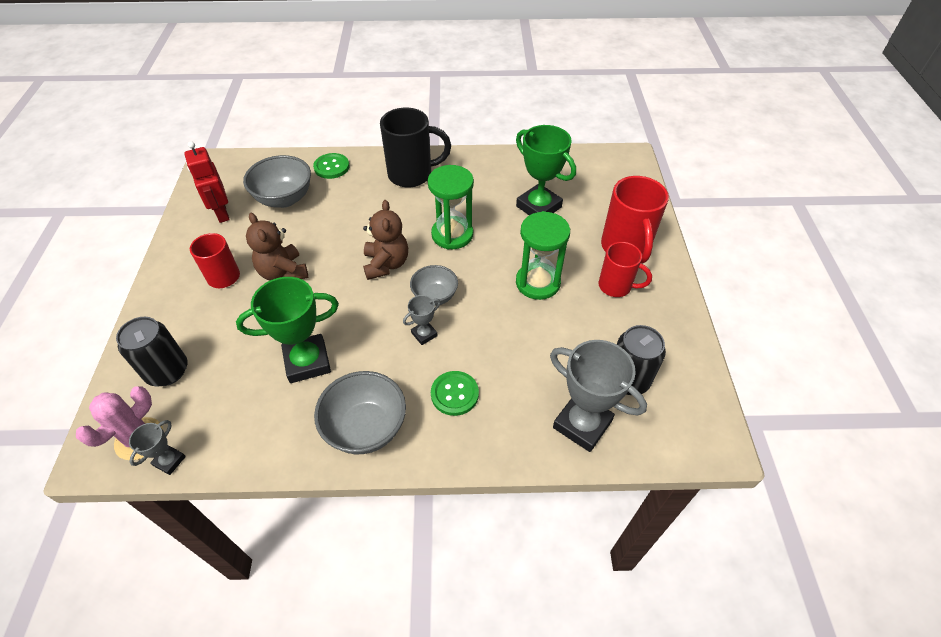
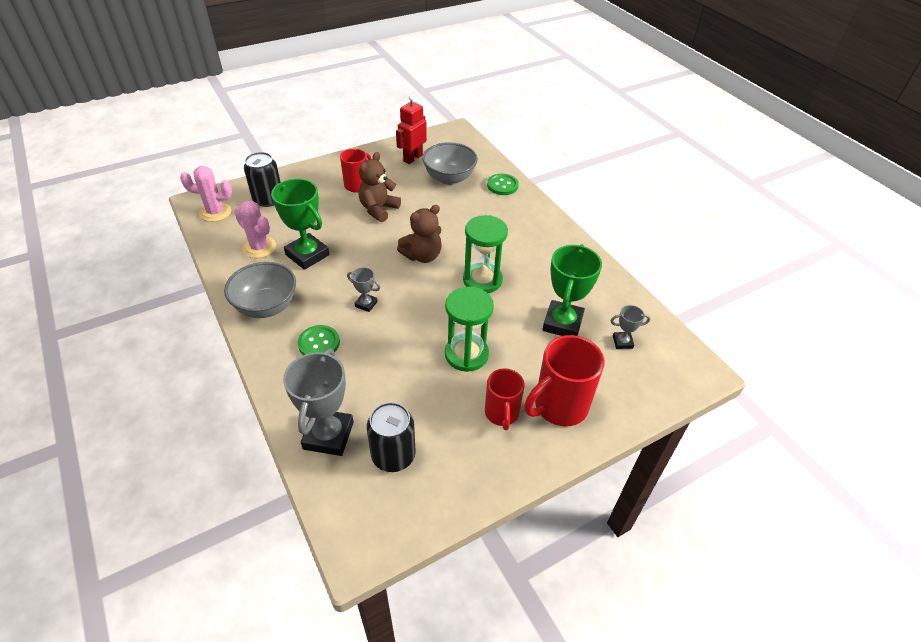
camera: 60 degrees right, 5 degrees down
grey trophy [129,420,186,475] -> grey trophy moved to [611,305,650,349]
black mug [380,108,451,188] -> none
grey bowl [410,265,458,306] -> none
none -> pink cactus [234,200,276,258]

